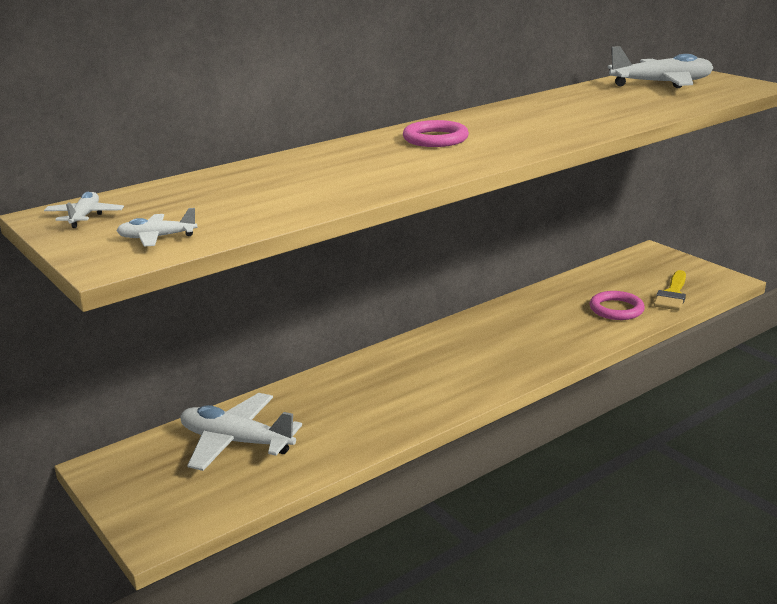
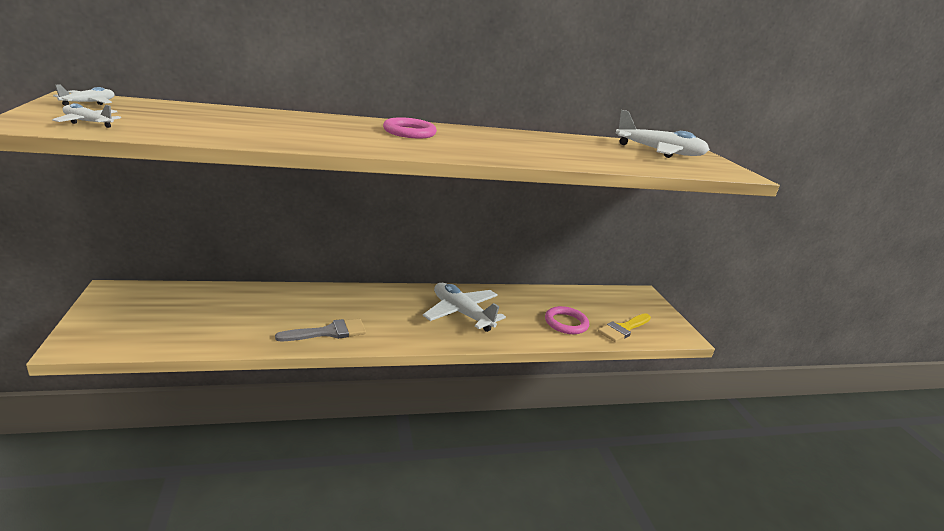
camera: 20 degrees right, 0 degrees up
white plane [180,393,302,471] -> white plane moved to [423,283,506,332]
none -> grey brush [275,319,366,341]

